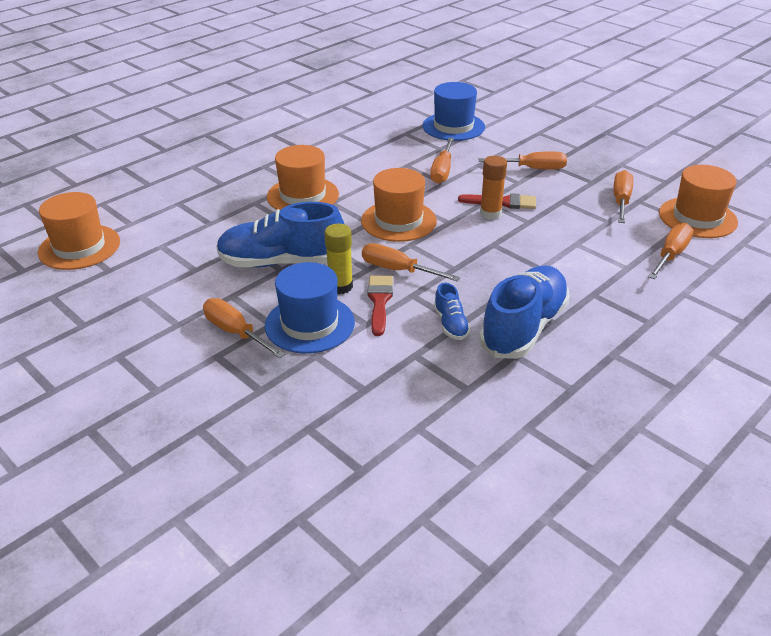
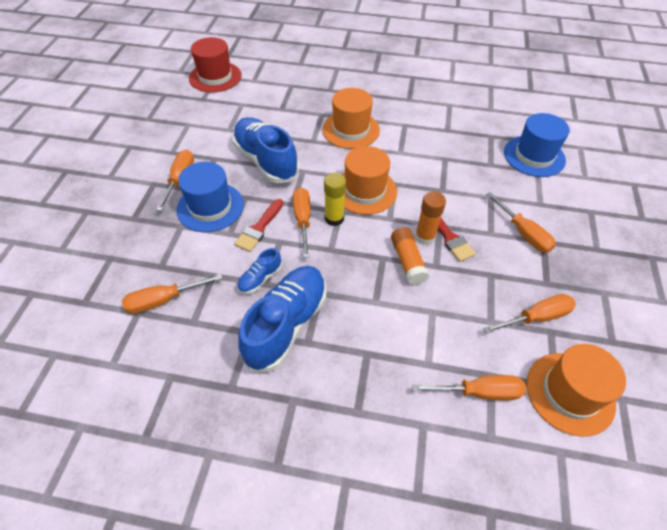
camera: 55 degrees right, 15 degrees up
orange hat [38,192,120,270] -> red hat [189,37,242,93]
yellow glue stick [324,223,353,294] -> yellow glue stick moved to [324,173,346,226]
red brush [368,275,393,336] -> red brush turned 150 degrees clockwise [234,199,283,252]
orange screwdriver [430,138,454,184] -> orange screwdriver moved to [122,274,223,314]
blue shoe [479,266,570,359] -> blue shoe turned 60 degrees counterclockwise [238,266,326,371]
none -> orange glue stick [391,227,429,285]

